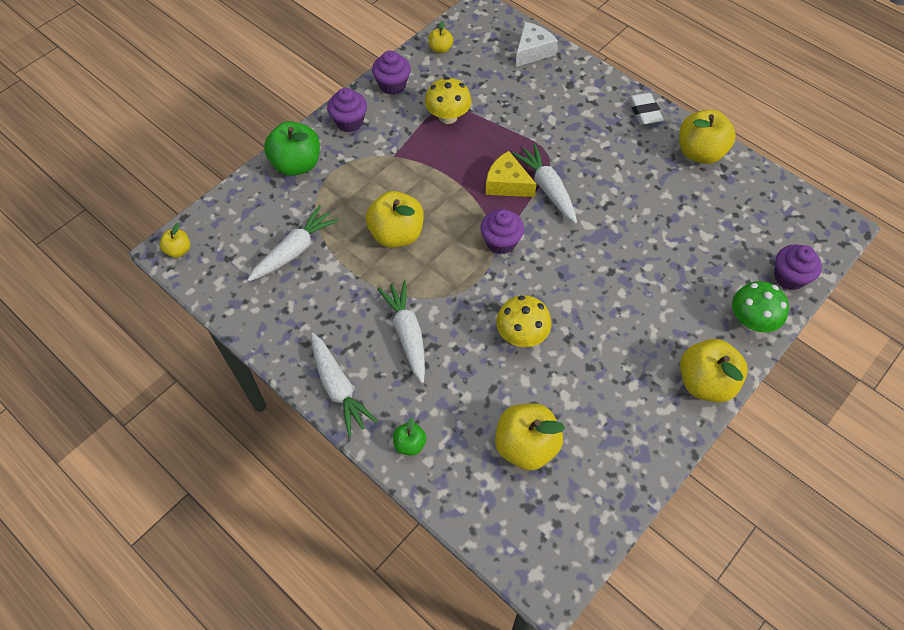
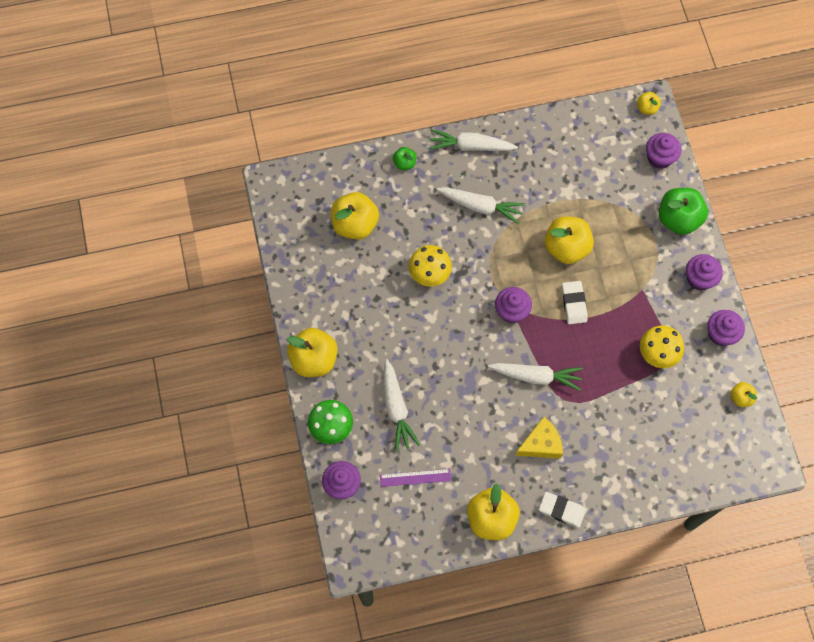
camera: 125 degrees right, 10 degrees up
white carrot [247,205,339,281] -> white carrot moved to [384,359,420,451]
yellow cheese [485,151,537,197] -> yellow cheese moved to [515,417,563,459]
white cheese [516,22,558,67] -> none
none -> purple ruler [380,469,451,487]
none -> white eraser [562,281,587,324]
none -> purple cupcake [646,133,681,169]

